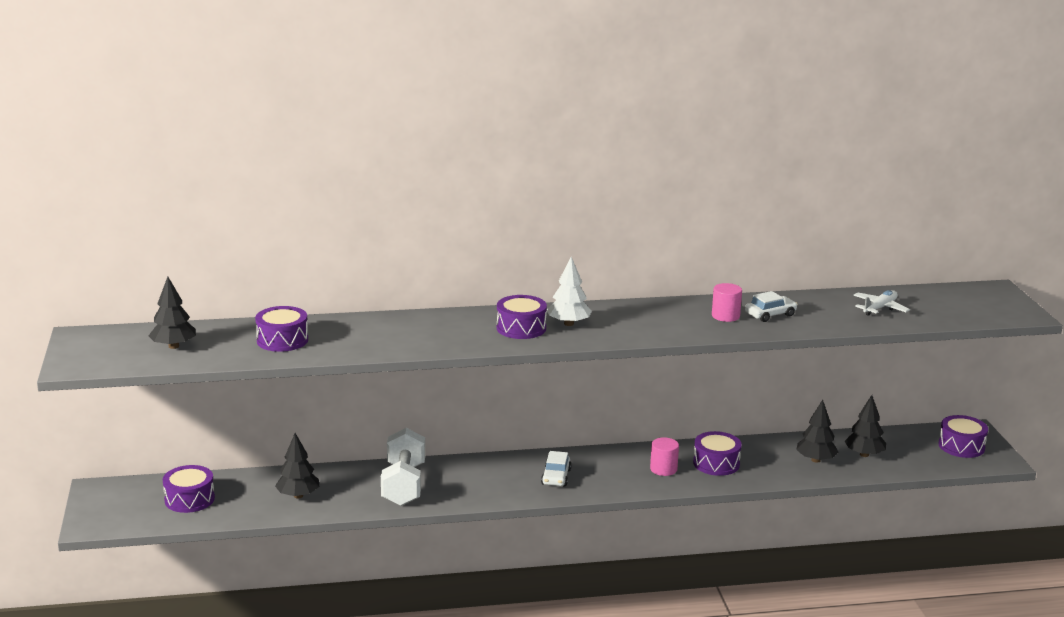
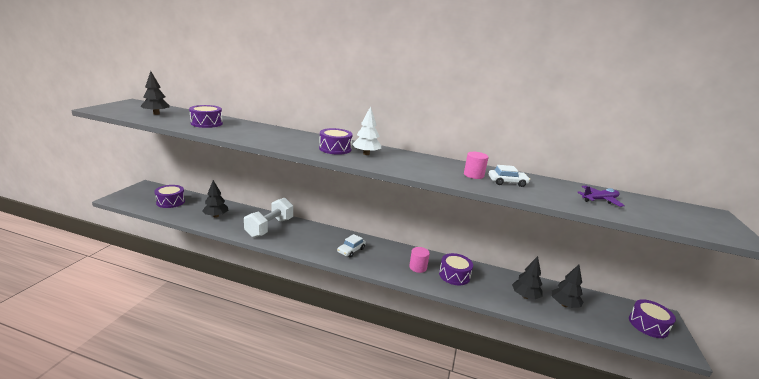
camera: 25 degrees right, 0 degrees up
white plane [853,290,910,316] -> purple plane [577,186,625,207]

